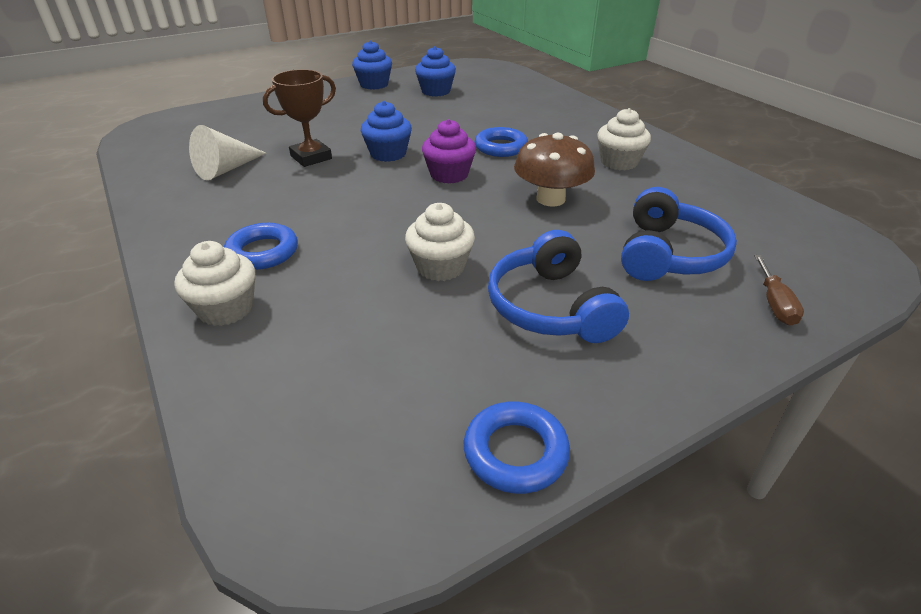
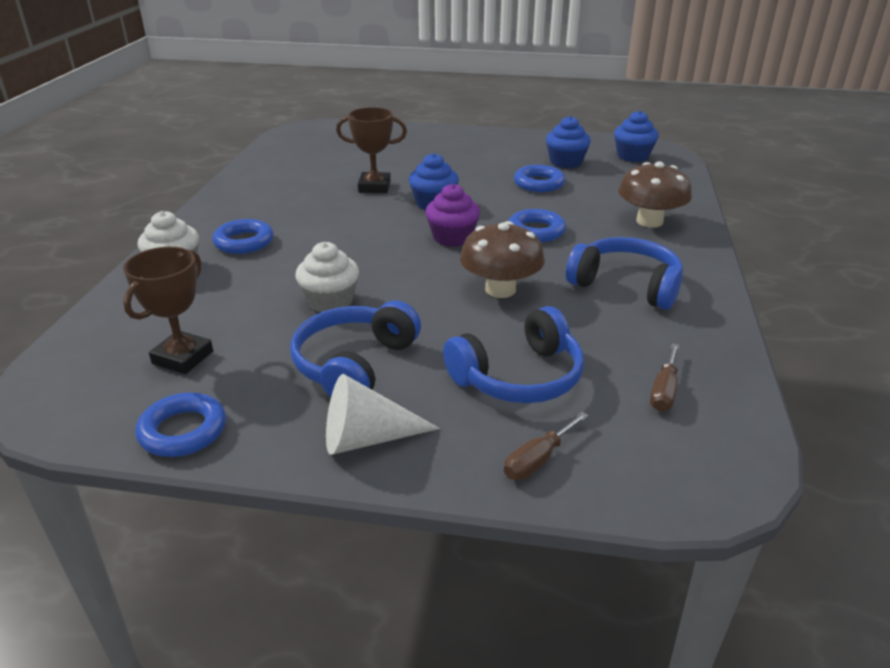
camera: 40 degrees right, 5 degrees down
white cone [189,125,266,180] -> white cone moved to [326,374,440,455]
blue cupcake [352,40,392,90] -> blue cupcake moved to [614,111,659,162]
white cupcake [597,108,651,170] -> blue headphones [566,237,683,310]
none -> brown trophy [123,247,213,374]
none -> blue ring [514,165,565,192]
none -> brown mushroom [618,161,692,227]
none -> brown screwdriver [650,344,679,411]

